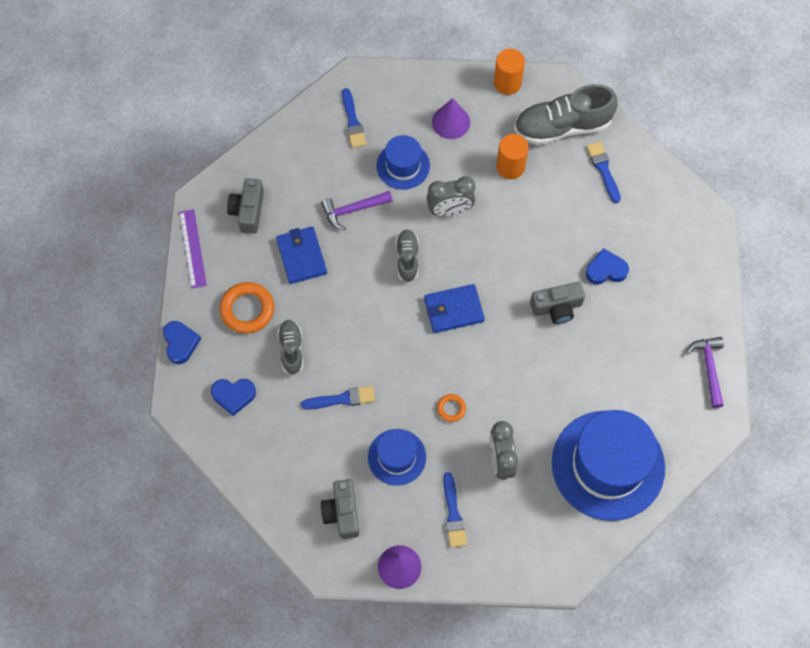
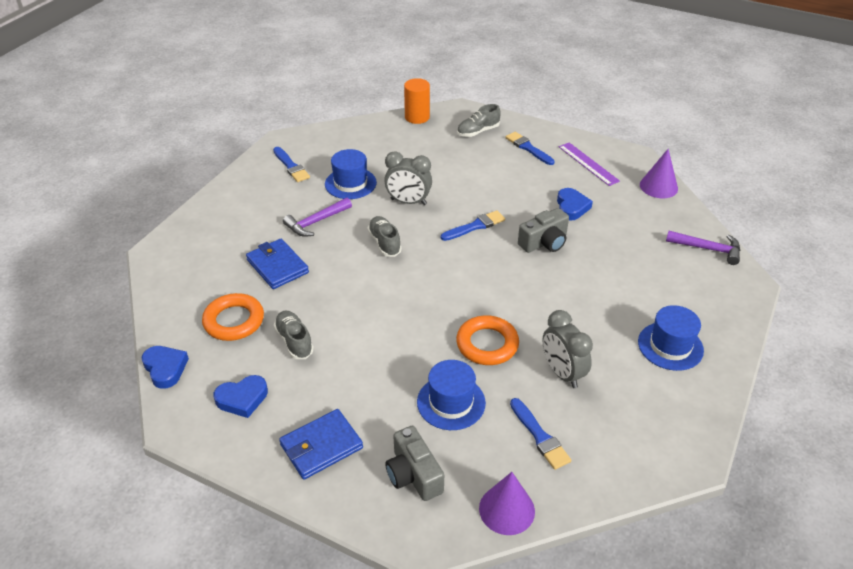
camera: 20 degrees left, 25 degrees down
purple ruler [179,209,207,289] -> purple ruler moved to [559,142,620,186]
grey camera [227,178,264,234] -> none
blue brush [301,386,375,410] -> blue brush moved to [441,210,505,241]
blue wallet [424,284,485,333] -> blue wallet moved to [279,409,363,480]
grey clock [427,176,475,217] -> grey clock turned 45 degrees clockwise [384,151,432,205]
purple cone [432,98,470,139] -> purple cone moved to [640,149,678,198]
orange ring [437,394,466,422] -> orange ring [456,315,519,365], size x1.93
orange cylinder [496,134,529,179] -> none
grey shoe [514,84,618,145] -> grey shoe [457,104,501,137], size x0.54
blue hat [552,410,665,521] -> blue hat [638,305,704,371], size x0.52
blue heart [586,248,629,285] -> blue heart turned 120 degrees clockwise [557,188,593,221]
purple hammer [686,337,724,408] -> purple hammer turned 135 degrees clockwise [666,231,740,265]

